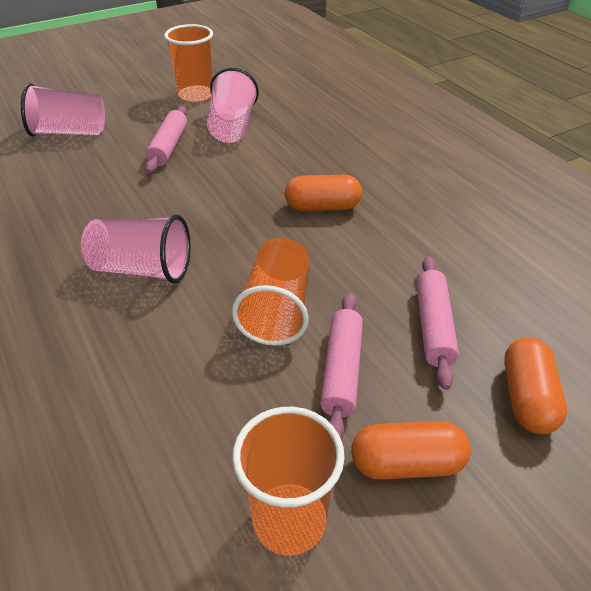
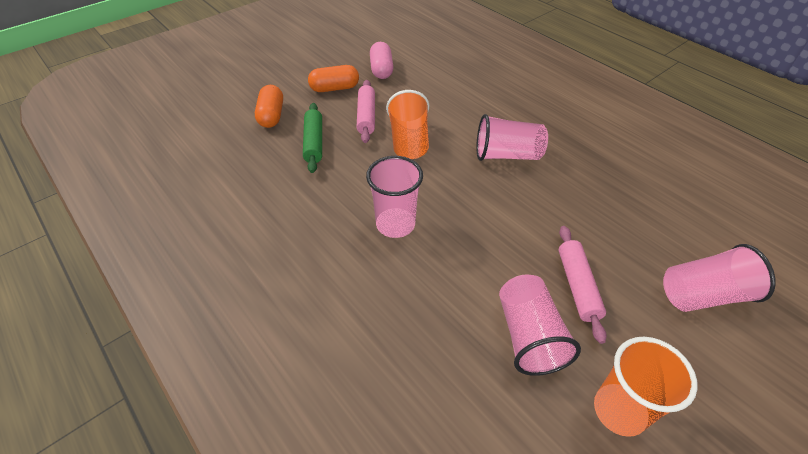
camera: 170 degrees right, 5 degrees up
orange cup [232,407,345,556] -> pink capsule [370,42,393,79]
orange capsule [285,175,362,211] -> pink cup [366,156,423,238]
pink rolling pin [416,256,459,390] -> green rolling pin [303,103,322,173]

